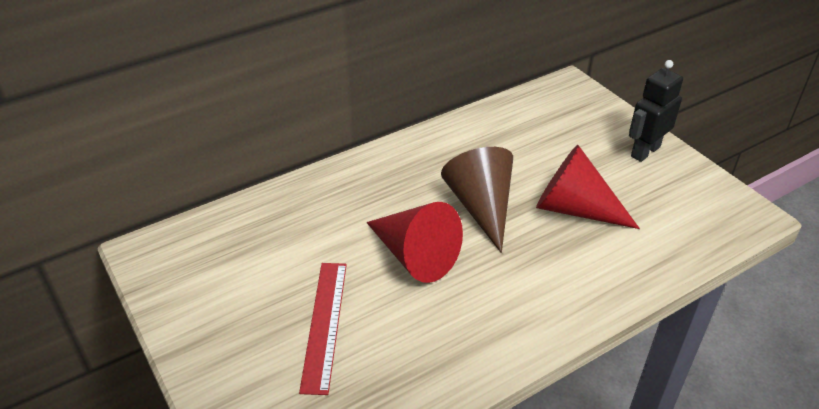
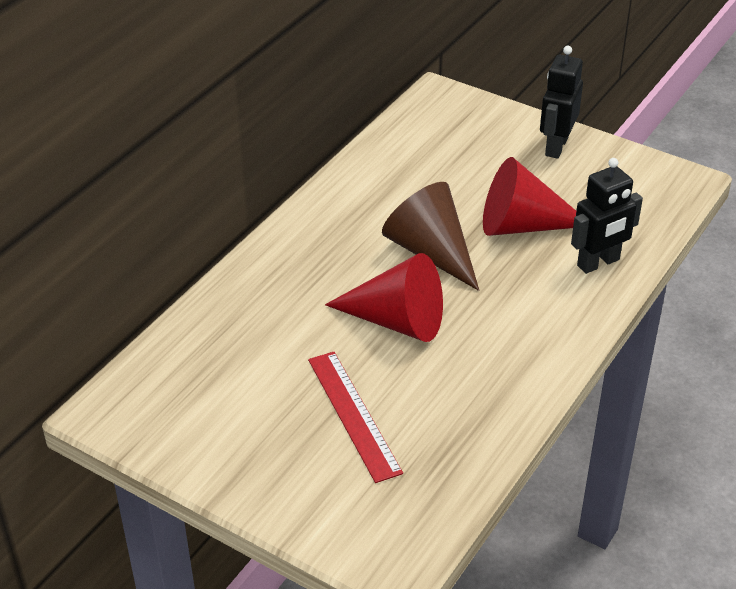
camera: 25 degrees left, 0 degrees up
none -> black robot [571,158,643,274]

